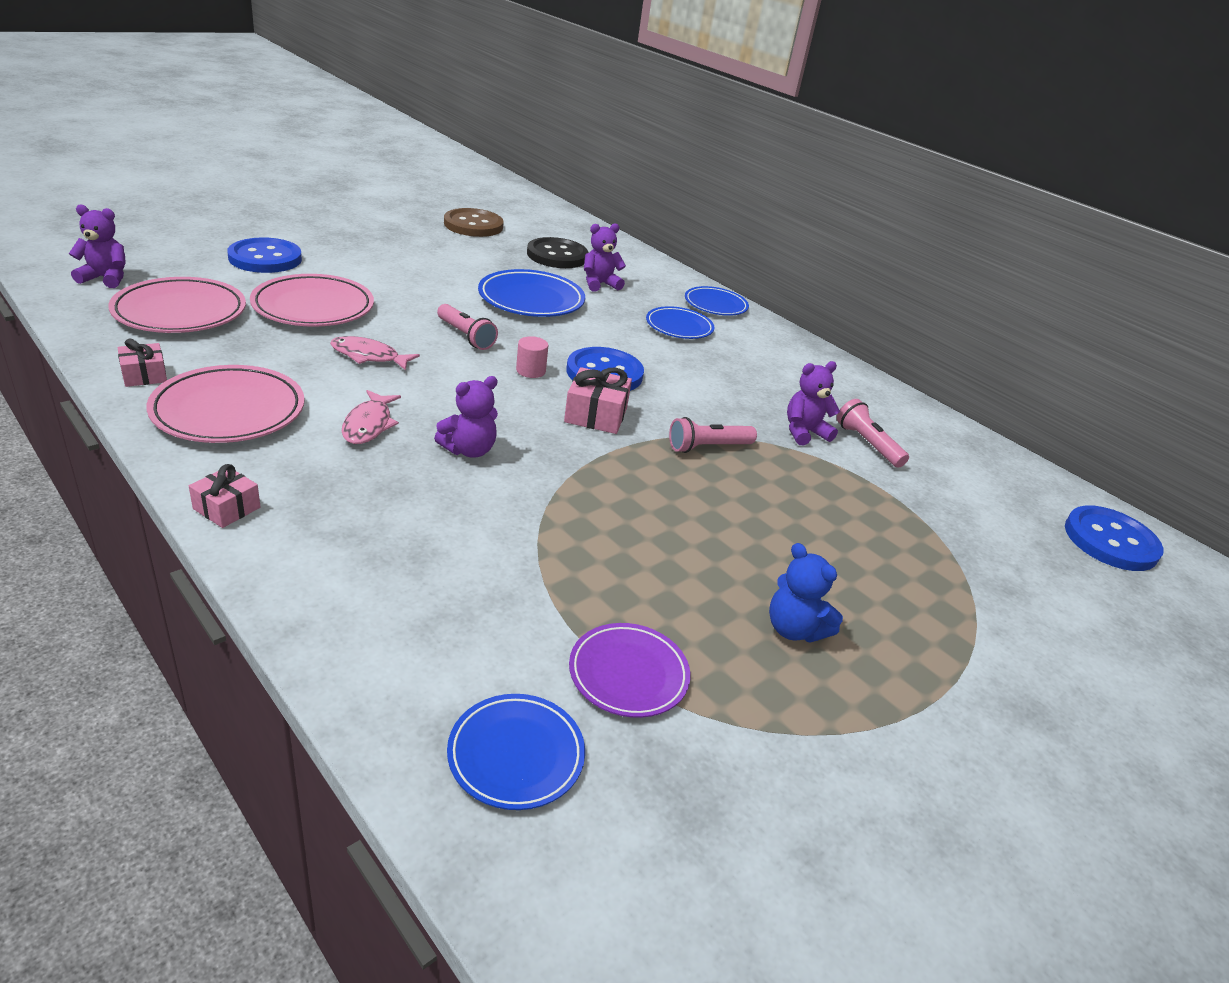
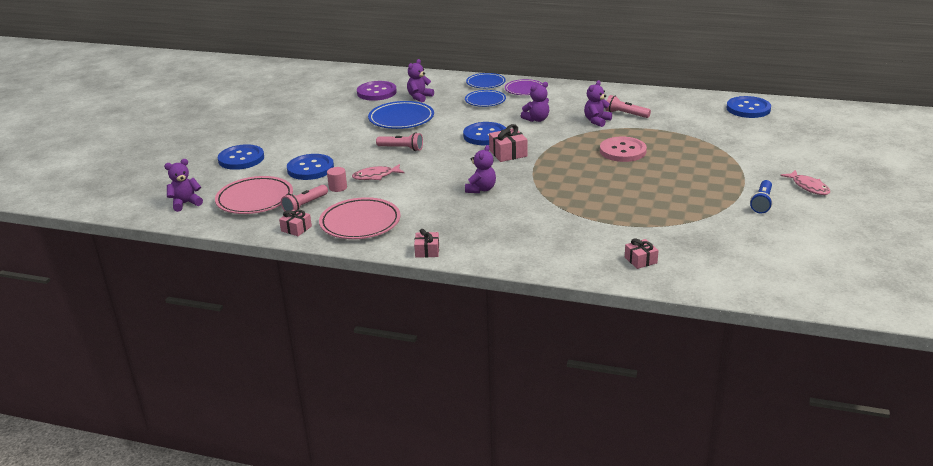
camera: 25 degrees left, 5 degrees down
pink plate [250,274,374,327] -> blue button [287,154,334,180]
pink fish [342,390,401,444] -> pink fish moved to [780,170,830,195]
brown button [444,208,504,237] -> none
blue plate [447,694,585,810] -> pink gift [625,238,659,269]
pink cylinder [516,336,548,378] -> pink cylinder moved to [327,167,347,192]
black button [527,237,588,268] -> purple button [357,81,397,101]
purple plate [569,623,690,718] -> purple plate moved to [505,79,543,95]
pink flashlight [669,417,757,453] -> pink flashlight moved to [281,185,328,211]
blue teddy bear [769,543,843,643] -> none
none -> purple teddy bear [521,82,549,122]
none -> pink button [600,137,647,162]
none -> blue flashlight [750,180,773,214]

